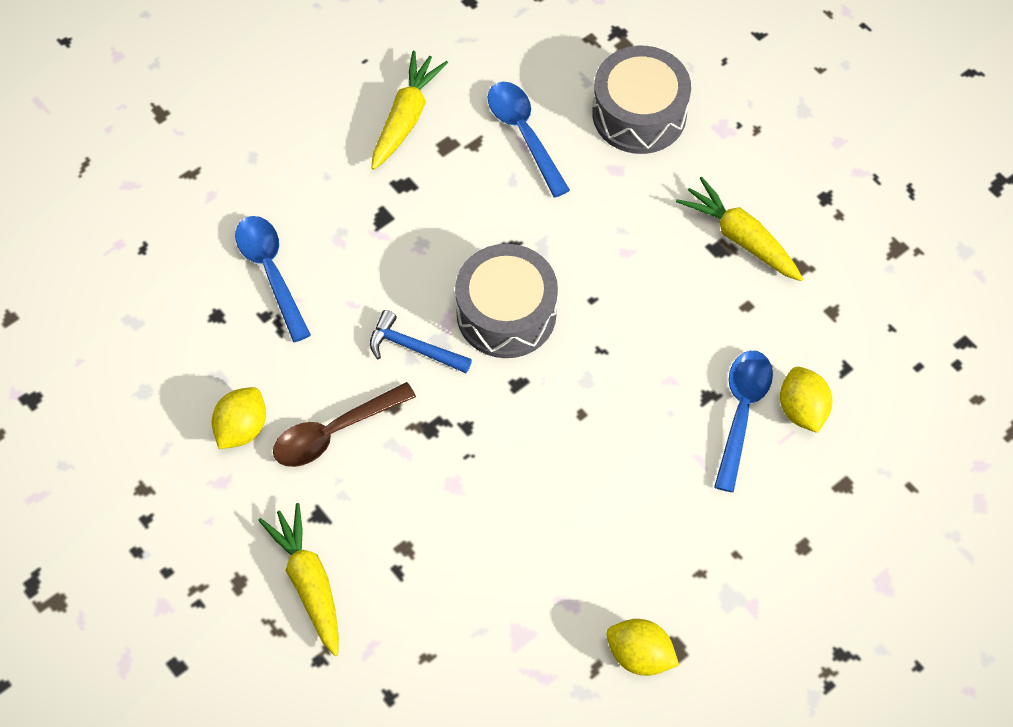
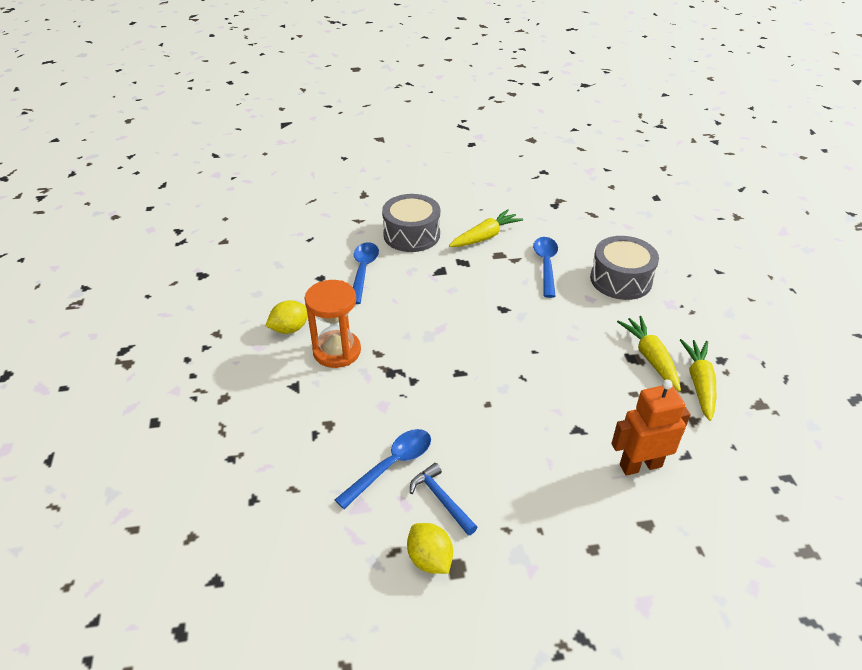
camera: 30 degrees right, 20 degrees down
yellow carrot [258,503,339,656] -> yellow carrot moved to [680,339,716,421]
brown spoon [273,382,416,467] -> orange hourglass [305,280,361,368]
blue hammer [370,310,472,373] -> blue hammer moved to [410,463,477,535]
grey drum [455,244,558,358] -> grey drum moved to [382,194,440,252]
blue spoon [714,351,773,492] -> blue spoon moved to [335,429,431,509]
yellow lemon [780,367,832,433] -> orange robot [611,380,690,476]

